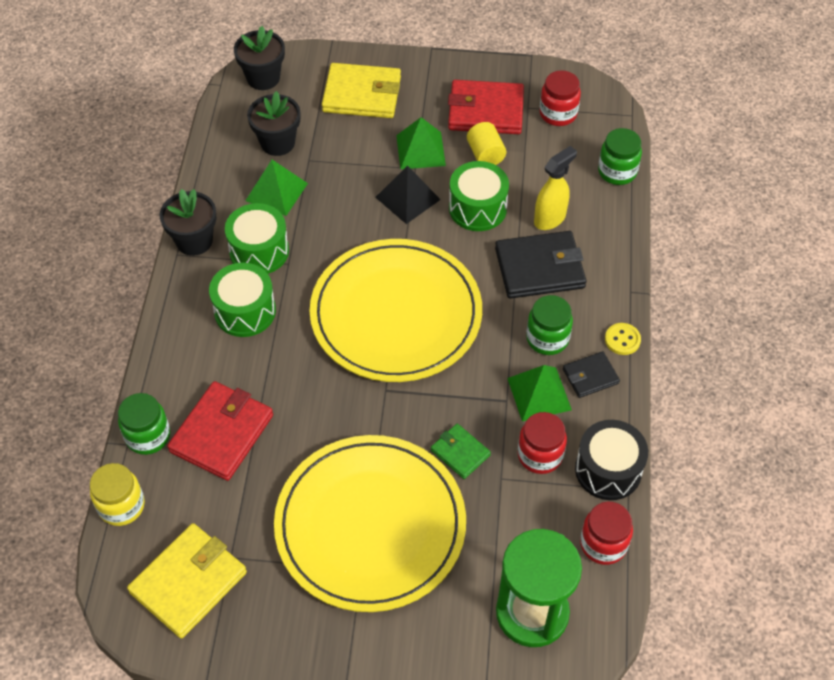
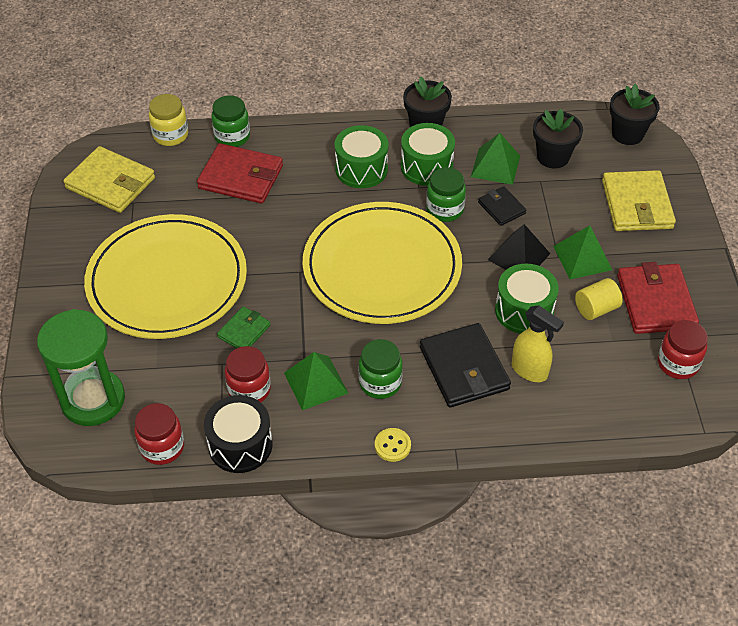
camera: 80 degrees right, 5 degrees down
black wallet [563,351,620,398] -> black wallet moved to [478,186,527,226]
green jar [598,128,642,185] -> green jar moved to [426,167,466,222]

